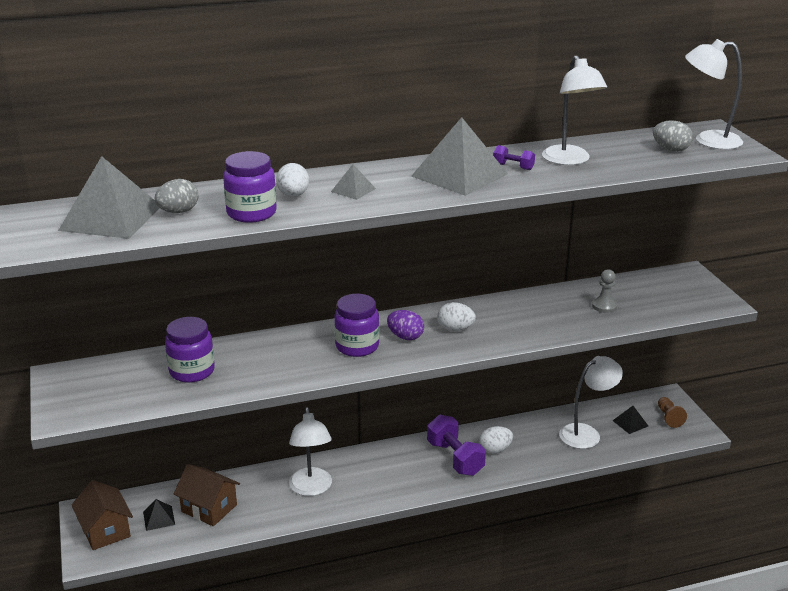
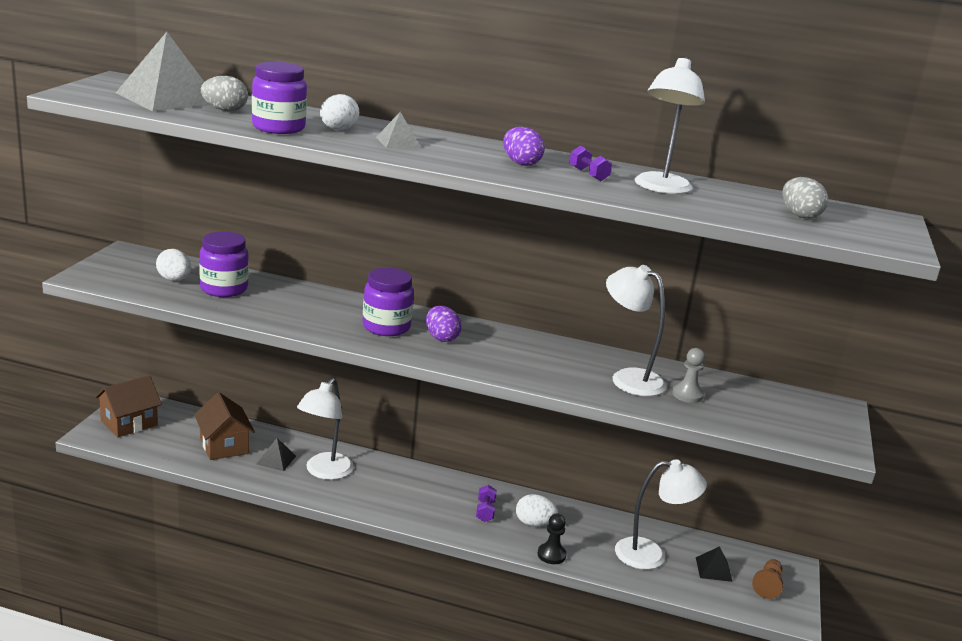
camera: 30 degrees right, 5 degrees down
brown house [71,480,133,550] -> brown house turned 45 degrees clockwise [95,375,162,437]
black pyramid [143,499,175,531] -> black pyramid moved to [257,438,296,471]
grey pyramid [411,117,508,196] -> purple egg [503,127,545,166]
purple dumbbell [427,415,486,476] -> purple dumbbell [476,485,497,522], size x0.50
white egg [437,302,476,331] -> white egg moved to [156,249,191,281]
white lamp [685,39,743,150] -> white lamp moved to [606,265,666,396]
none -> black pawn [538,514,567,564]

